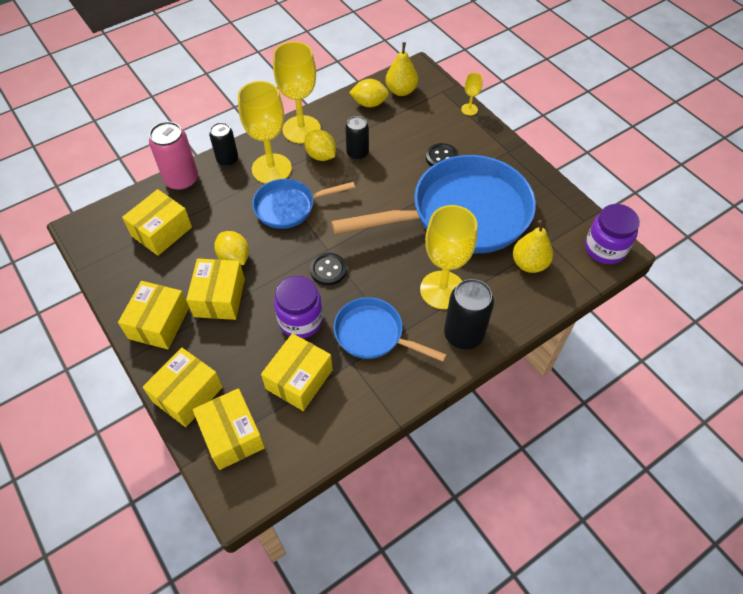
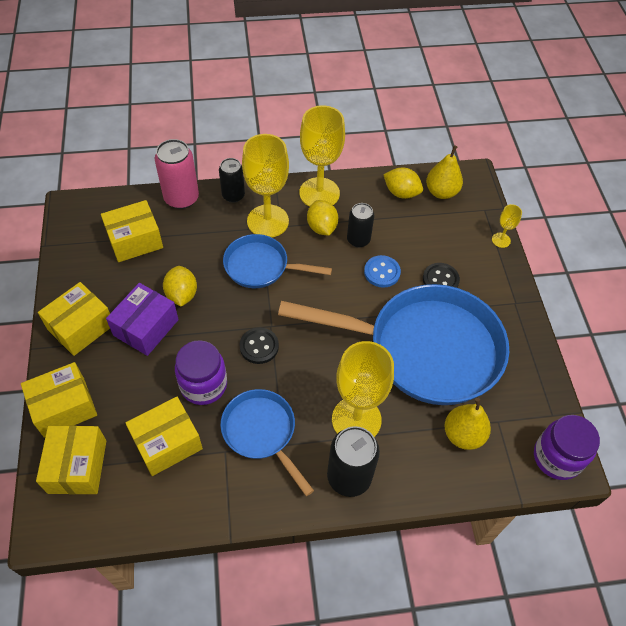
camera: 25 degrees right, 0 degrees up
yellow box [186,259,245,320] -> purple box [106,283,179,356]
none -> blue button [364,255,401,288]

